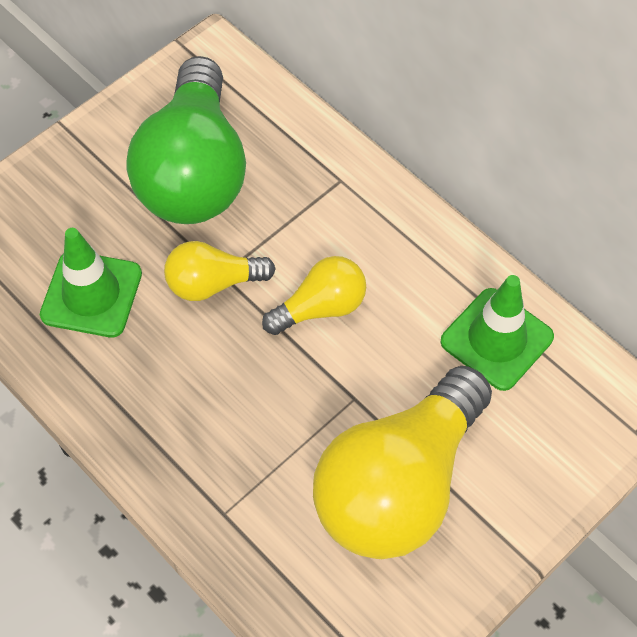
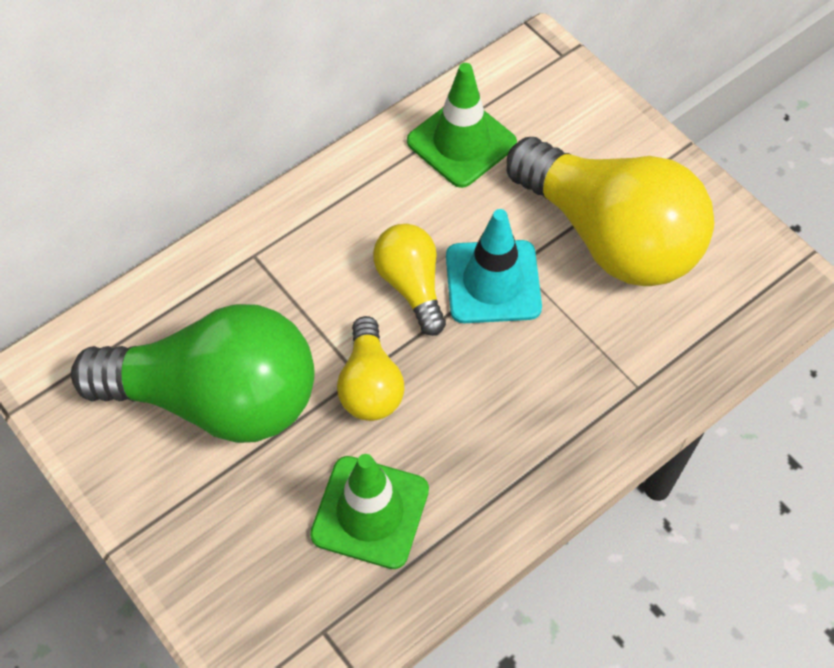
camera: 85 degrees left, 0 degrees up
none -> turquoise traffic cone [446,209,542,323]

